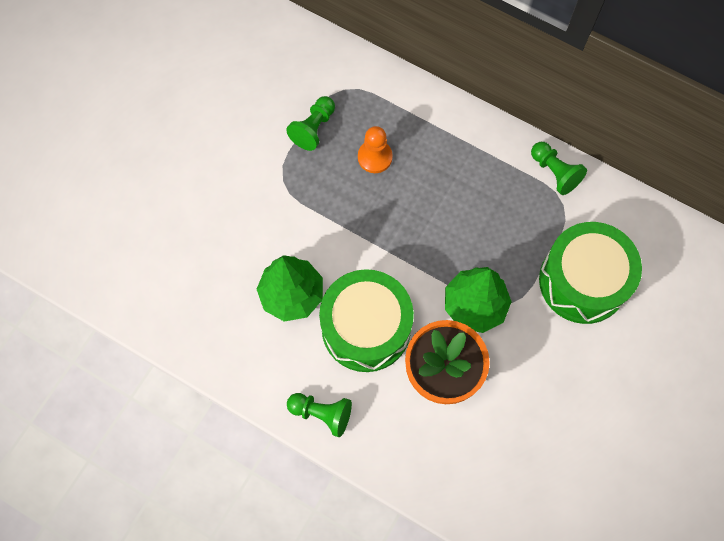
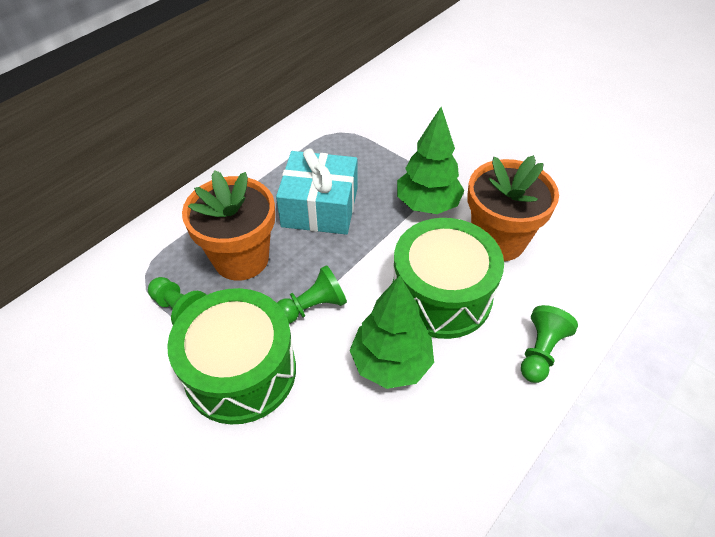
camera: 80 degrees left, 20 degrees down
orange pawn [358,126,393,173] -> orange flower pot [182,170,275,281]
green pawn [531,142,587,195] -> green pawn moved to [277,265,347,324]
green drum [539,222,642,324] -> green drum moved to [167,288,296,424]
none -> turquoise gift [276,149,357,235]

